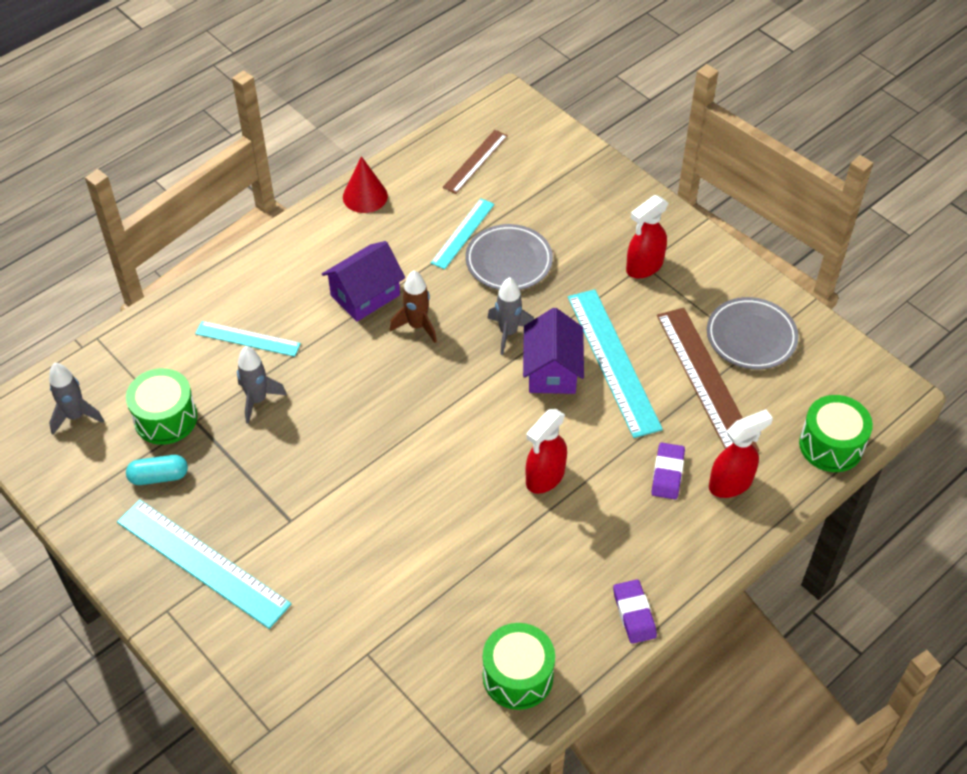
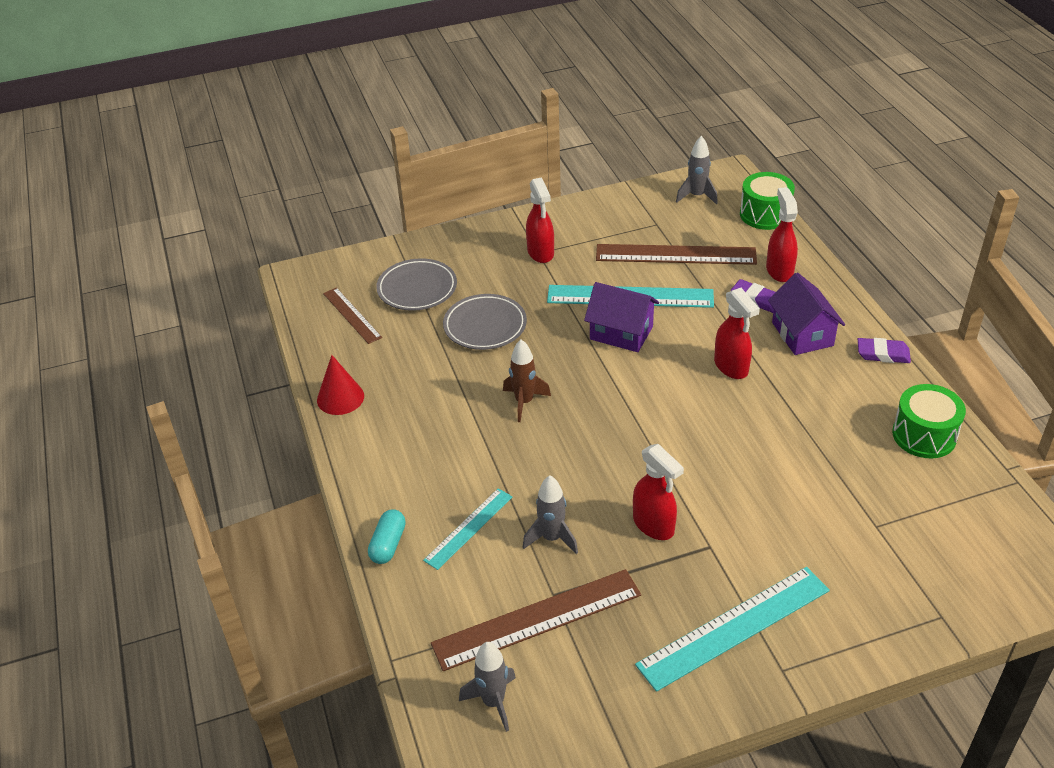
camera: 65 degrees left, 10 degrees down
green drum [126,368,197,445] -> brown ruler [431,569,641,671]
turquoise capsule [126,455,188,485] -> turquoise capsule moved to [368,509,406,564]
purple house [322,241,405,322] -> purple house moved to [768,273,845,355]
turquoise ruler [431,198,495,269] -> none
grey rocket [488,277,534,355] -> grey rocket moved to [676,136,718,205]
grey plate [707,297,799,369] -> grey plate moved to [376,258,457,311]
none -> red spray bottle [633,444,684,540]

